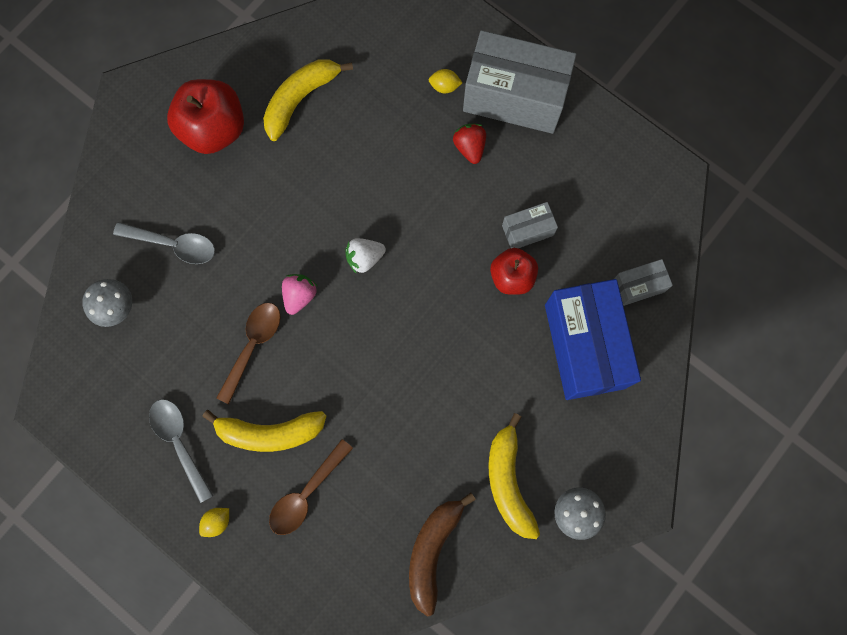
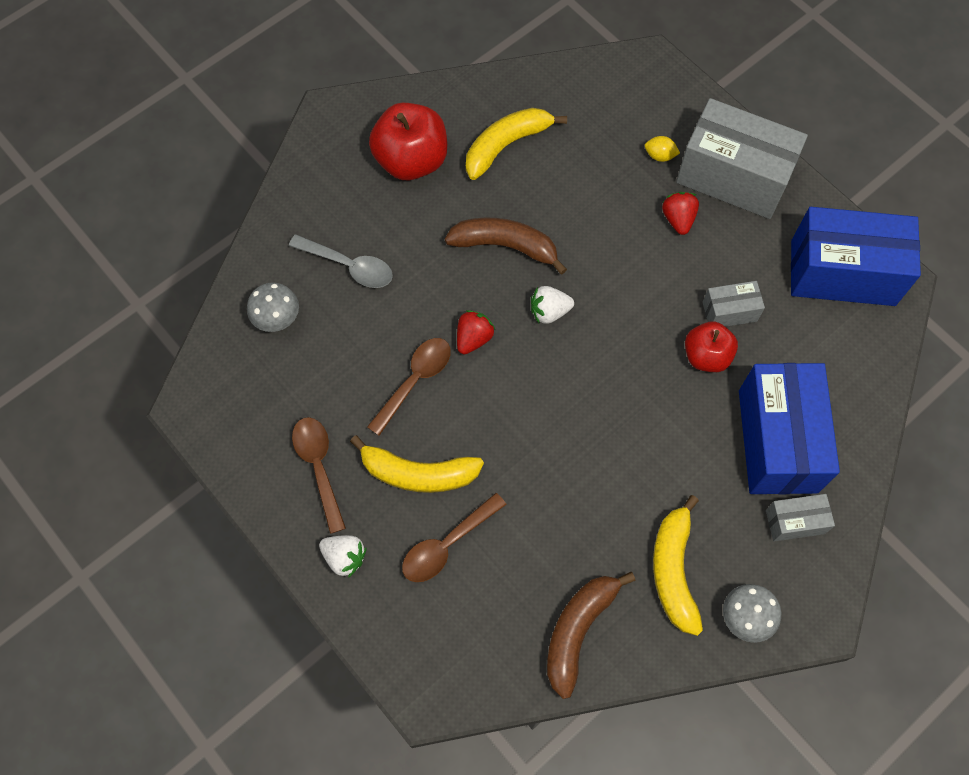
camera: 10 degrees right, 10 degrees down
grey spoon [149,399,214,503] -> brown spoon [292,417,346,534]
yellow lemon [199,508,229,537] -> white strawberry [319,535,366,578]
pink strawberry [282,274,317,315] -> red strawberry [457,310,495,354]
grey box [614,259,673,306] -> grey box moved to [766,494,835,542]
none -> brown banana [445,218,567,275]
none -> blue box [791,207,921,306]

